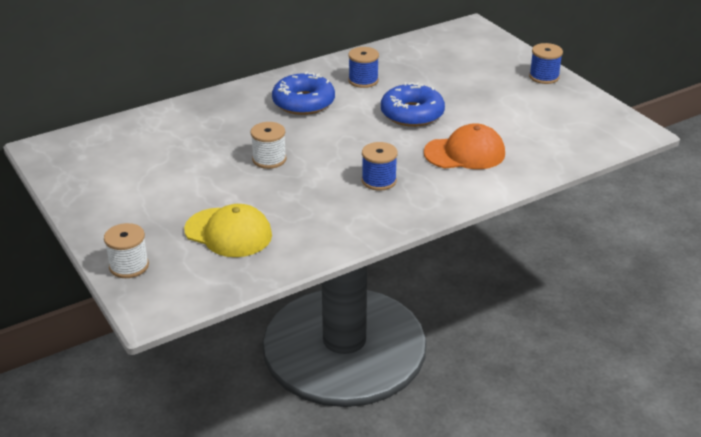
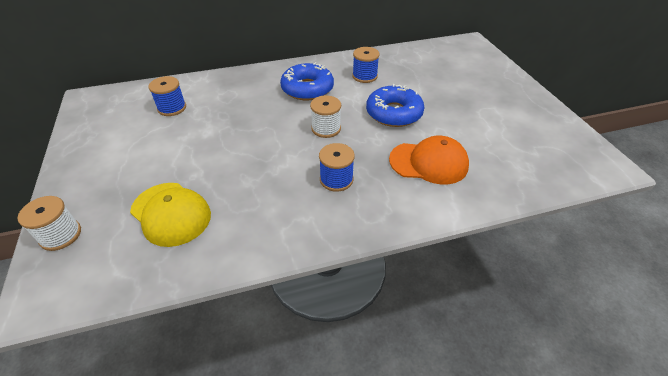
camera: 15 degrees right, 10 degrees up
white spool [250,122,287,169] -> white spool moved to [310,95,341,138]
blue spool [529,43,563,84] -> blue spool moved to [149,76,186,116]

